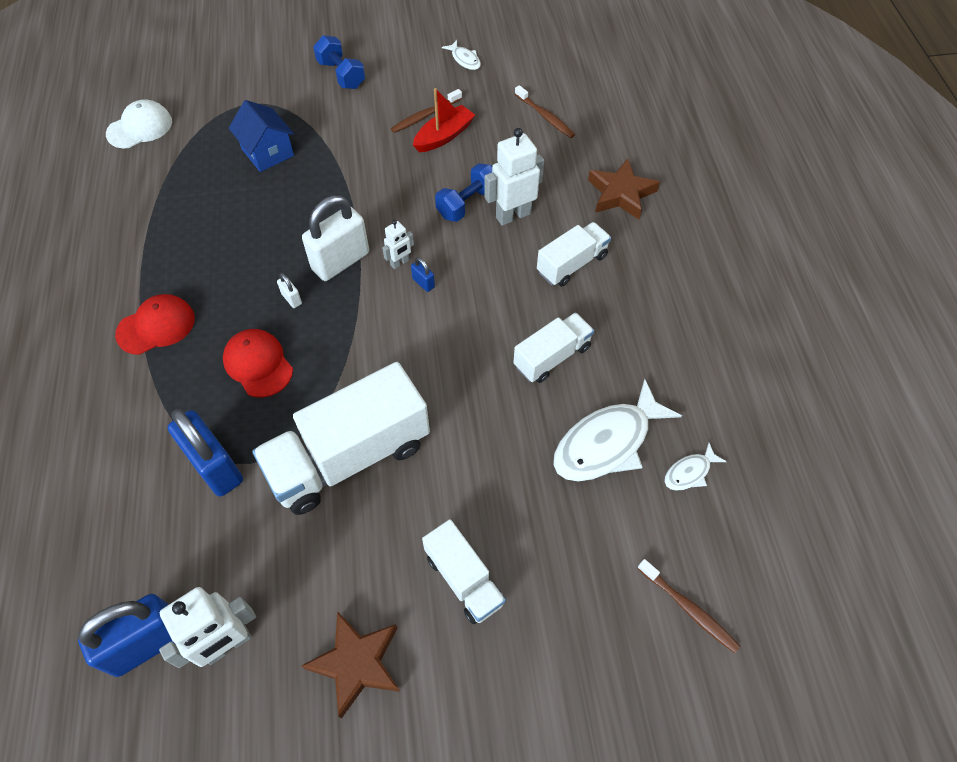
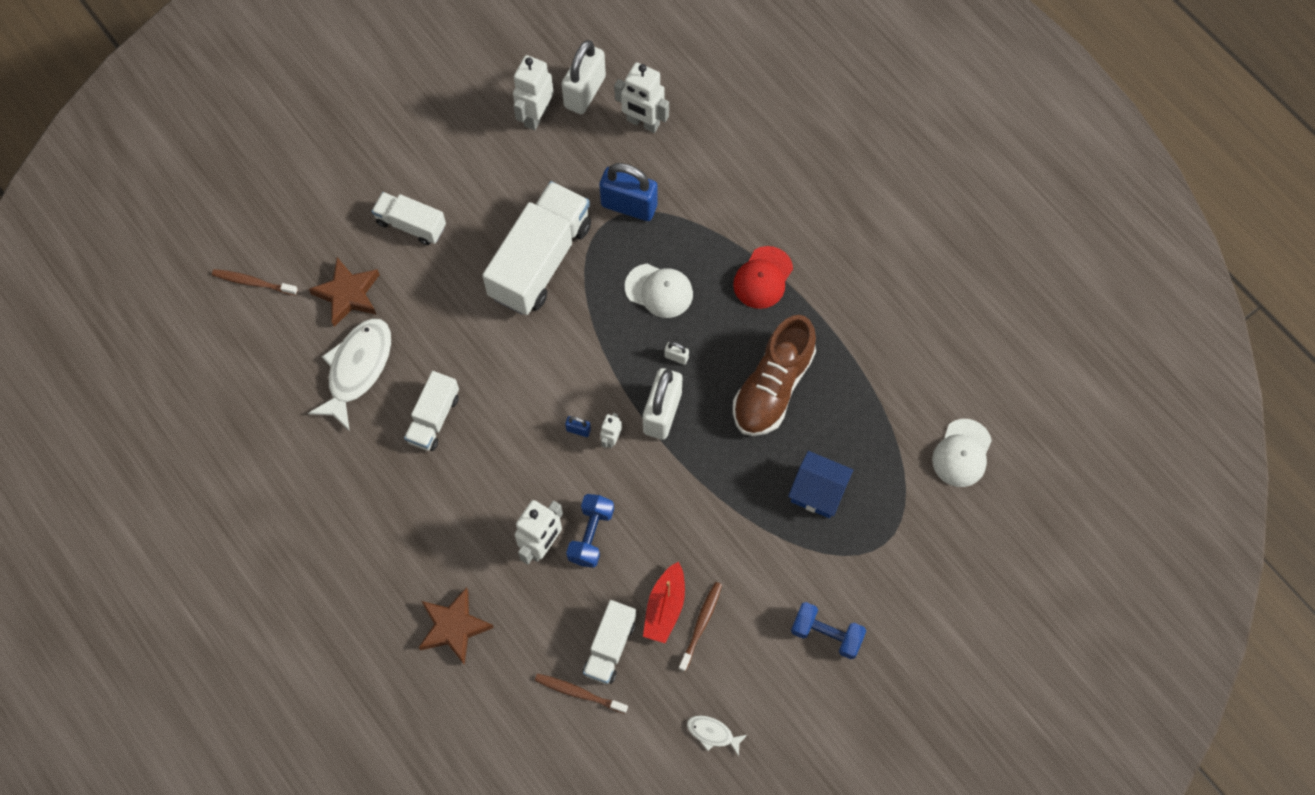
camera: 150 degrees right, 10 degrees up
blue padlock [78,594,174,677] -> white padlock [562,40,606,114]
red cap [223,329,293,398] -> white cap [625,264,693,318]
brown star [302,611,400,719] -> brown star moved to [309,257,380,327]
white truck [537,222,611,287] -> white truck moved to [583,600,636,684]
white fish [665,443,727,491] -> none
none -> white robot [614,62,669,133]
none -> brown shoe [733,315,816,436]

